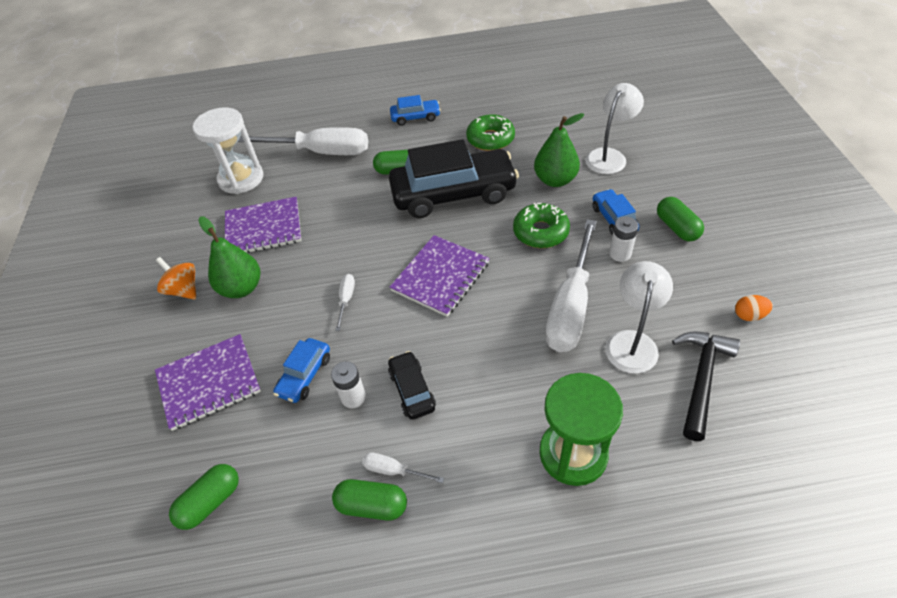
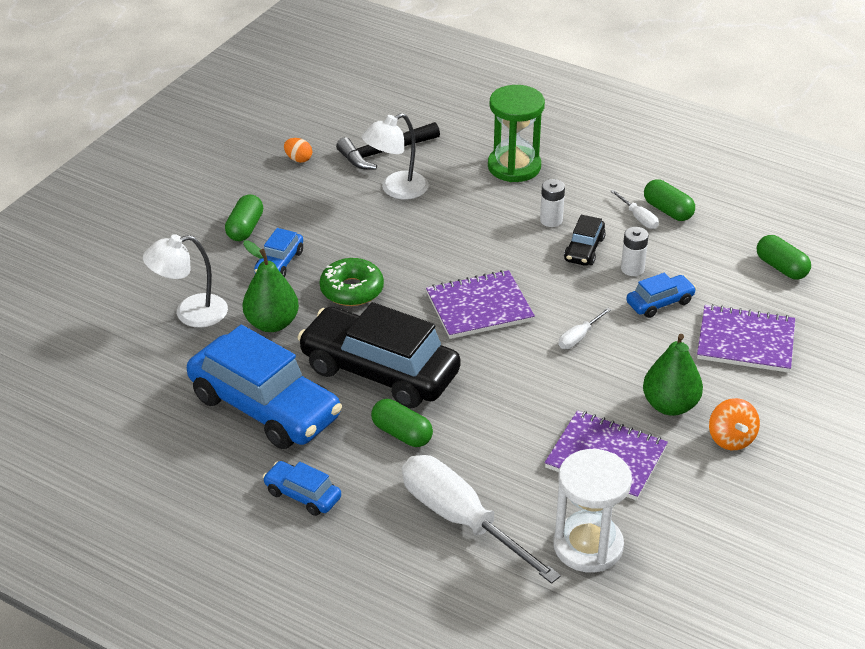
camera: 145 degrees left, 10 degrees down
green capsule [169,464,239,530] -> green capsule turned 60 degrees clockwise [757,235,811,280]
green donut [466,114,515,151] -> blue car [187,325,342,449]
white screwdriver [545,219,597,352] -> none
white battery [609,217,639,262] -> white battery moved to [540,179,565,227]

